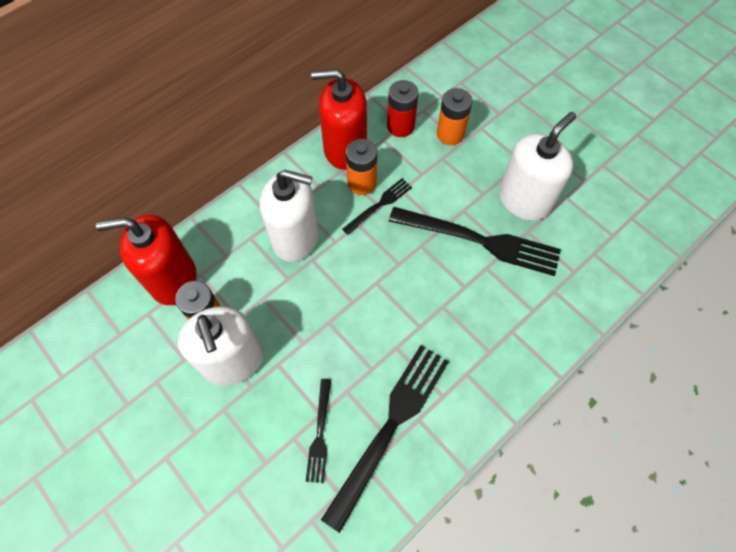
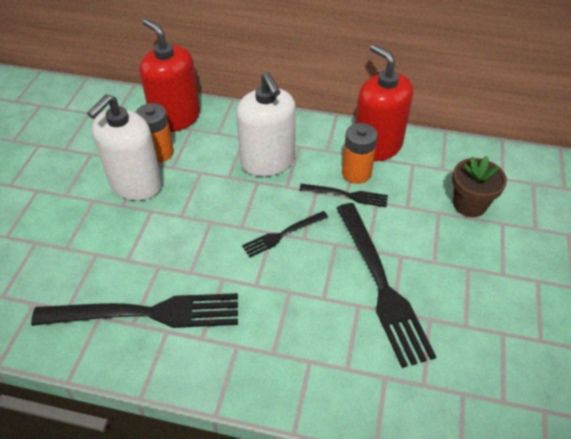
camera: 55 degrees right, 15 degrees down
black fork [306,379,331,483] -> black fork moved to [242,211,328,257]
red battery [387,80,419,137] -> none
orange battery [437,88,472,145] -> brown flower pot [452,156,507,217]
white soap dispenser [499,112,576,221] -> none

